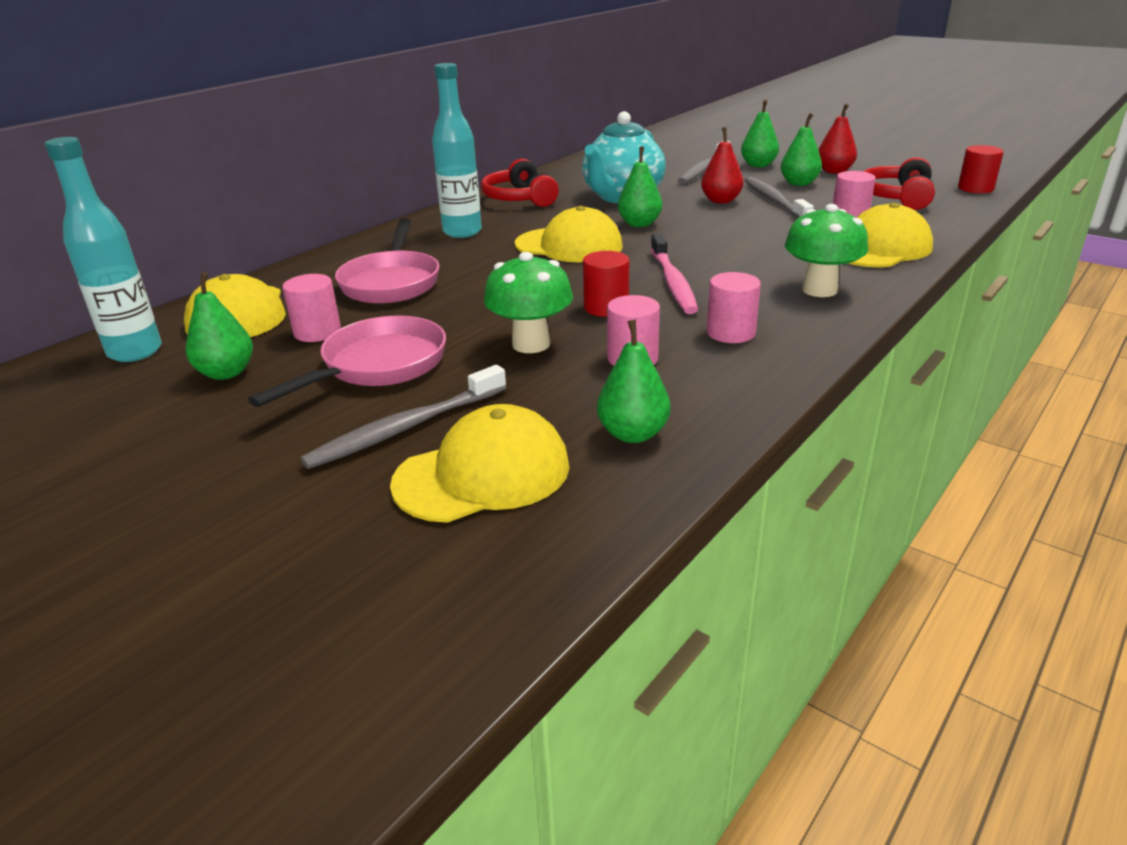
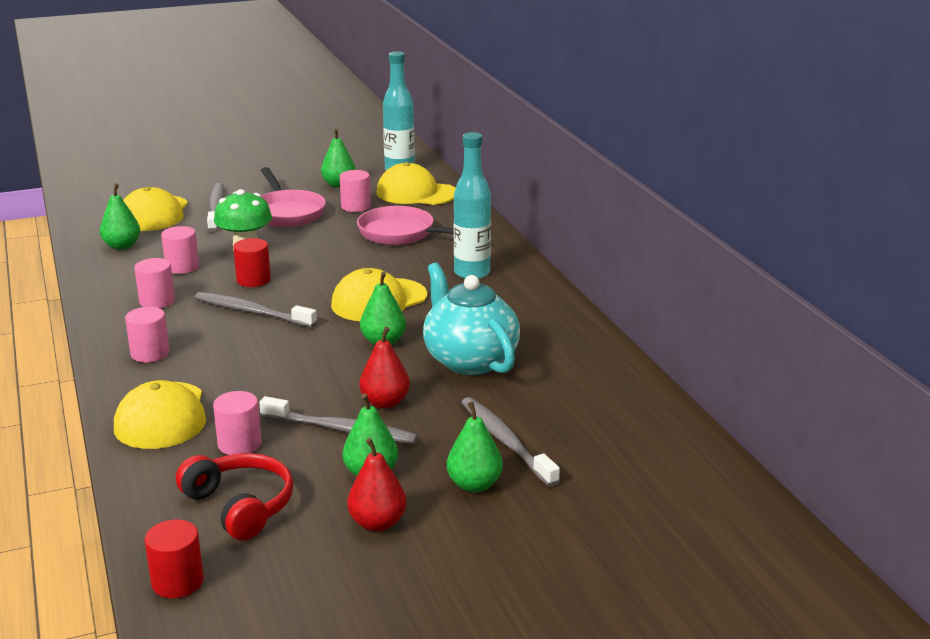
camera: 120 degrees right, 5 degrees down
red headphones [481,159,559,207] -> none
pink toothbrush [651,233,698,314] -> grey toothbrush [194,292,317,327]
green mushroom [785,204,868,297] -> pink cylinder [125,307,170,363]

